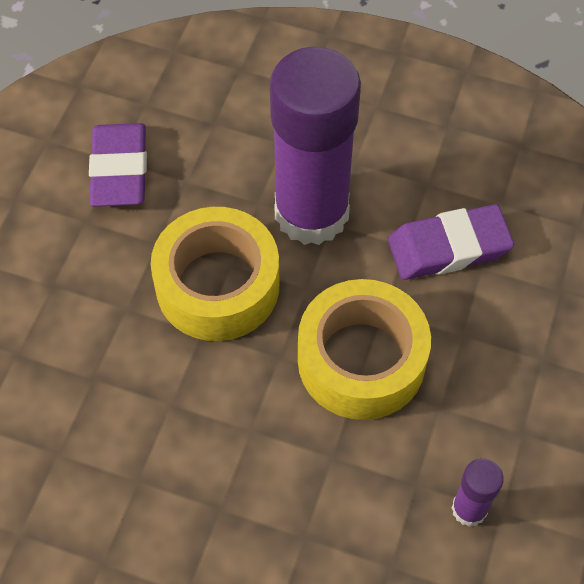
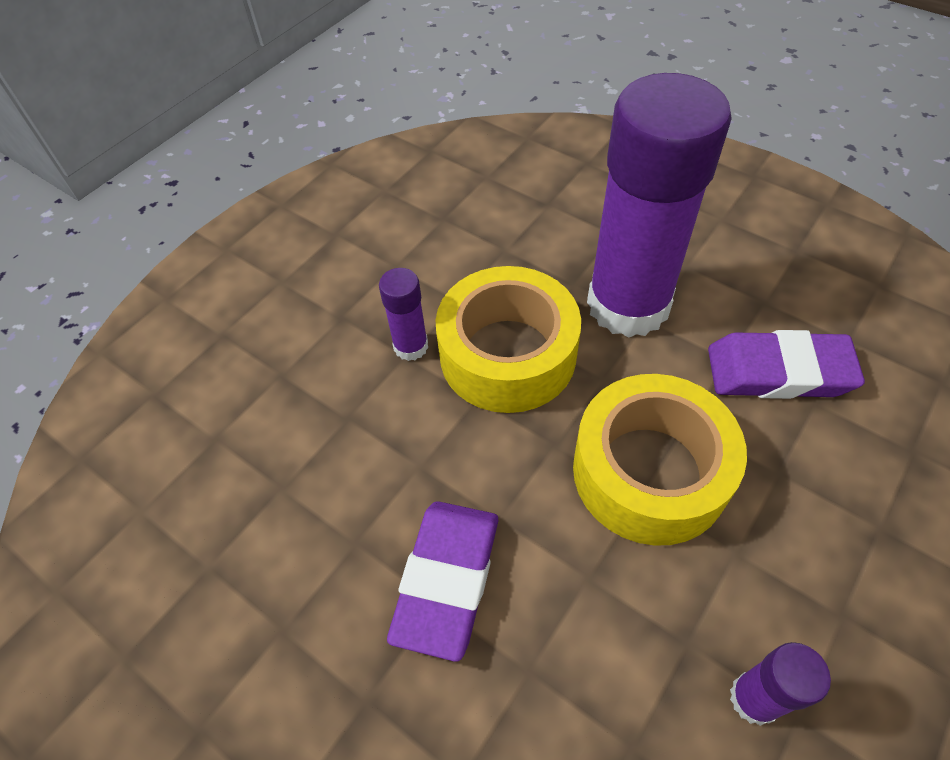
camera: 20 degrees right, 5 degrees down
purple eraser [89,123,147,207] -> purple eraser moved to [387,501,498,662]
none -> purple glue stick [379,268,428,361]

